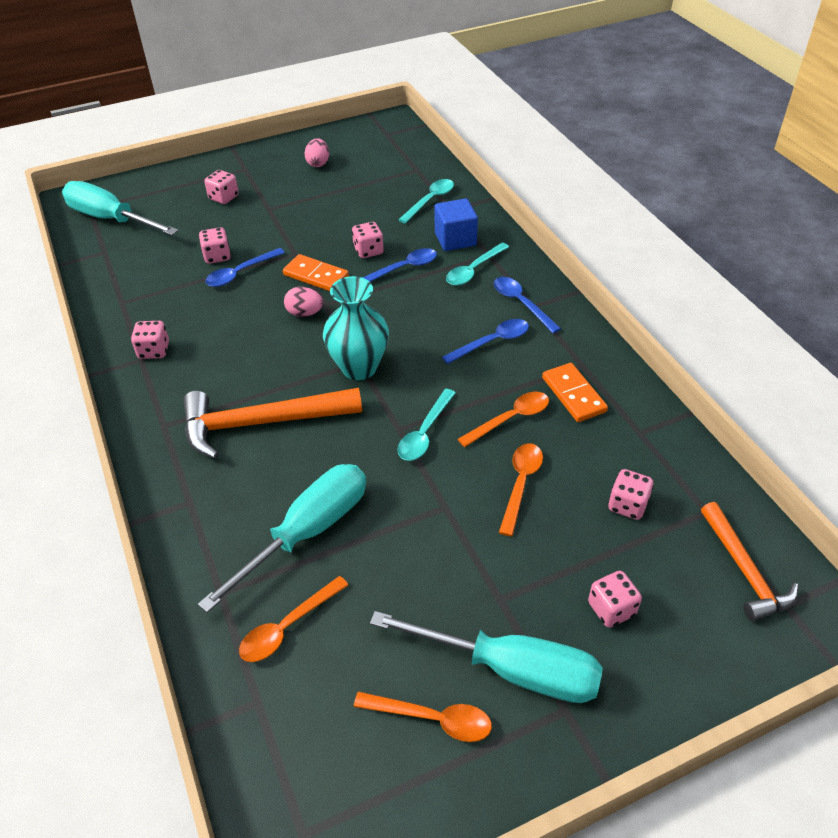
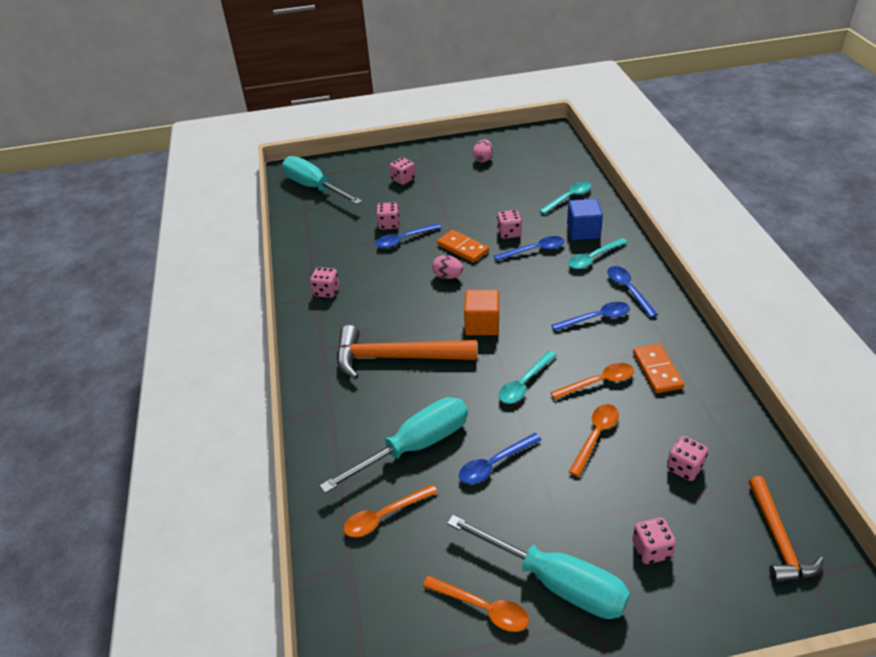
camera: 15 degrees right, 5 degrees down
turquoise vase [323,276,389,380] -> orange cube [464,290,499,335]
none -> blue spoon [459,433,541,484]

